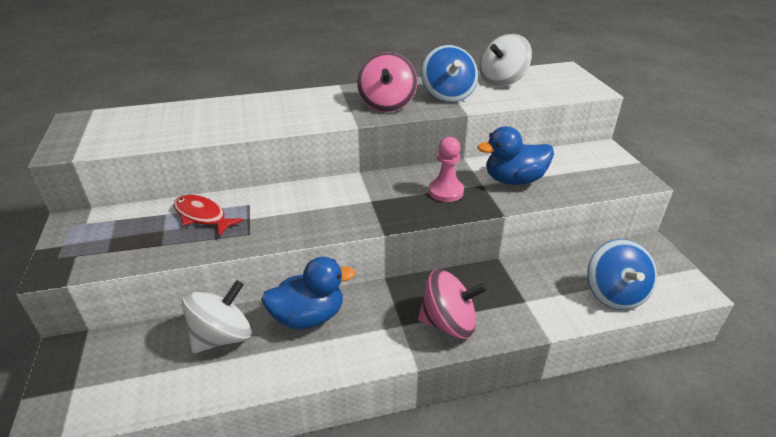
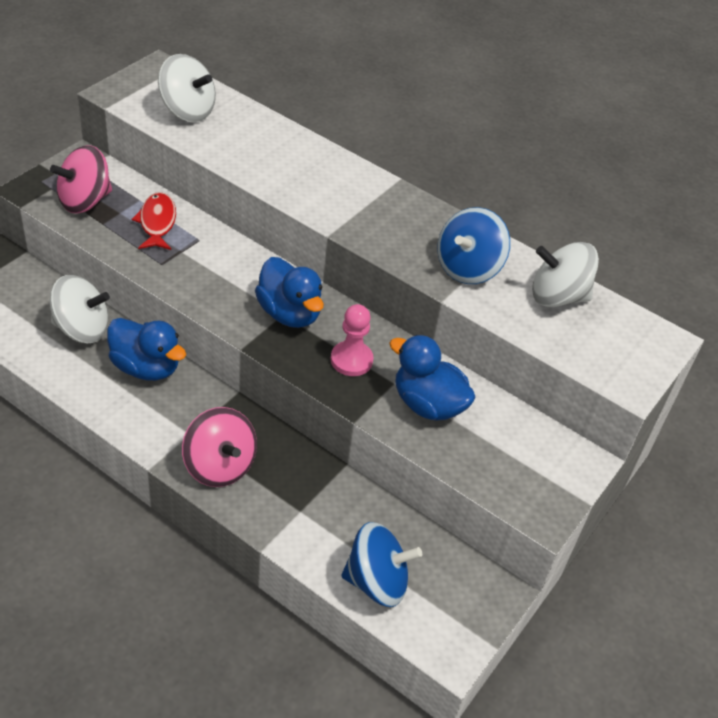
camera: 45 degrees right, 10 degrees up
pink spinning top [357,52,417,112] -> pink spinning top moved to [50,145,112,213]
blue spinning top [587,239,657,310] -> blue spinning top turned 135 degrees counterclockwise [341,522,422,607]
none -> white spinning top [158,54,216,122]
none -> blue duck [255,257,324,328]

